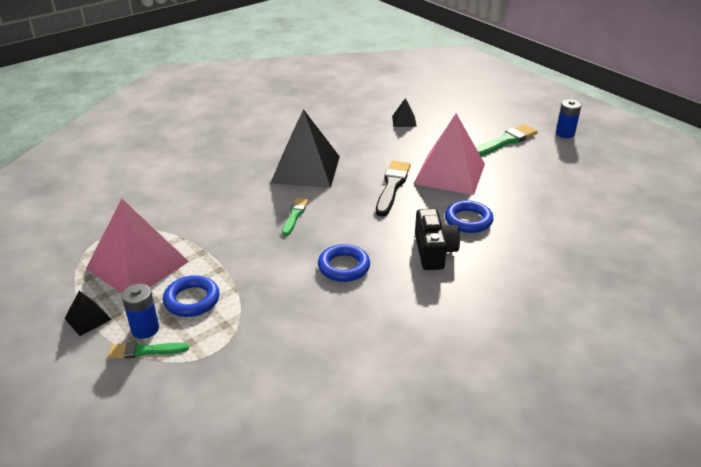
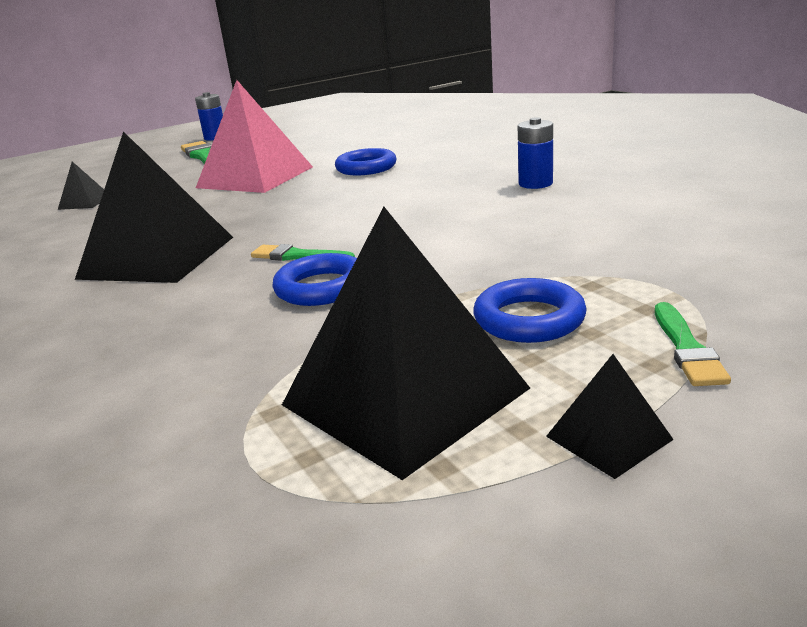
camera: 80 degrees left, 10 degrees down
pink pyramid [86,199,189,293] -> black pyramid [282,207,530,480]
blue battery [122,284,159,339] -> blue battery moved to [518,117,553,189]
blue ring [318,244,370,282] -> blue ring moved to [272,253,357,306]
black brush [376,161,411,217] -> none
black camera [415,209,460,270] -> none

